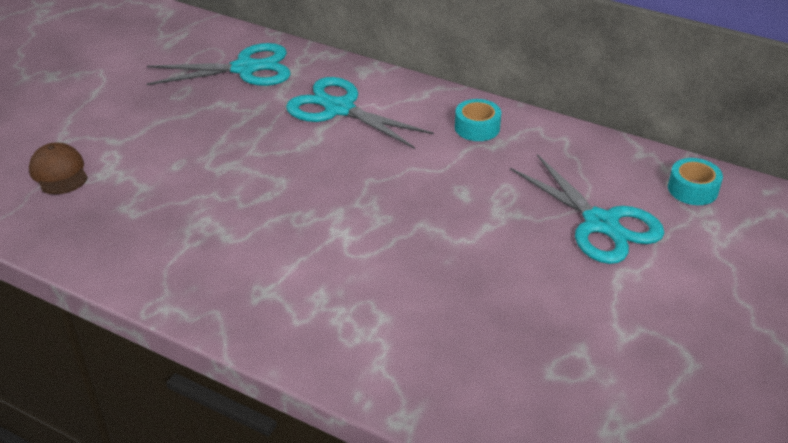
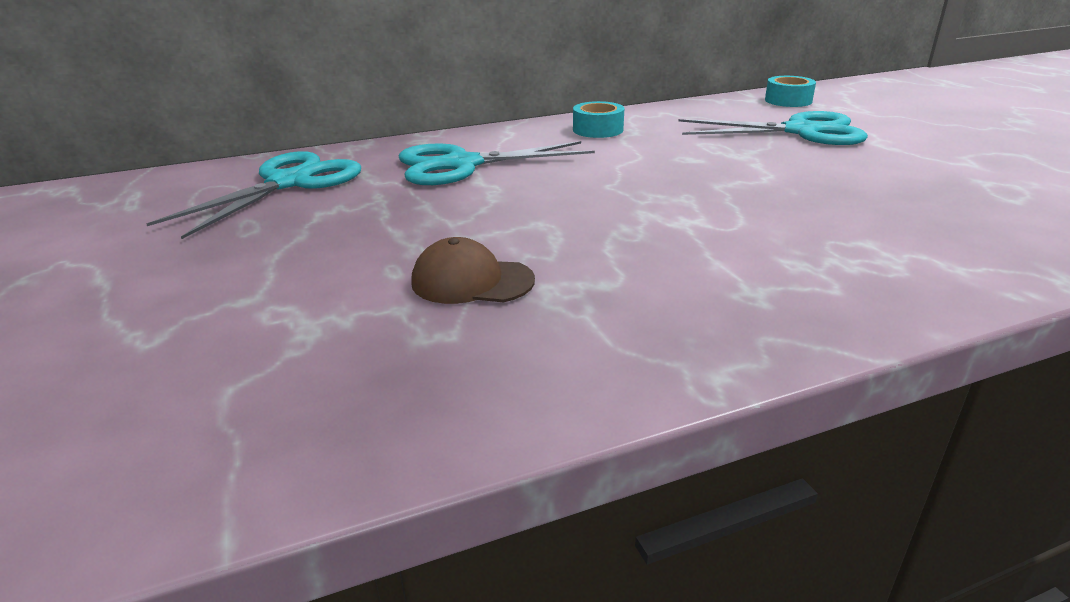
camera: 50 degrees left, 10 degrees down
brown cap [29,142,88,194] -> brown cap moved to [411,237,535,304]

